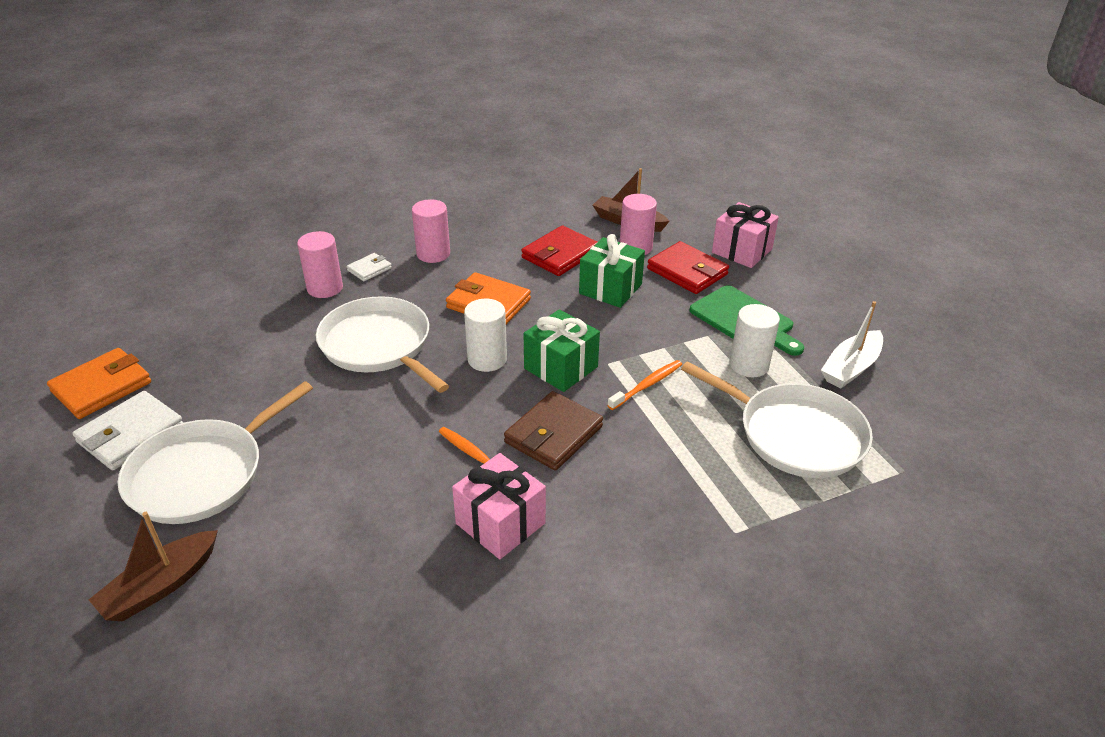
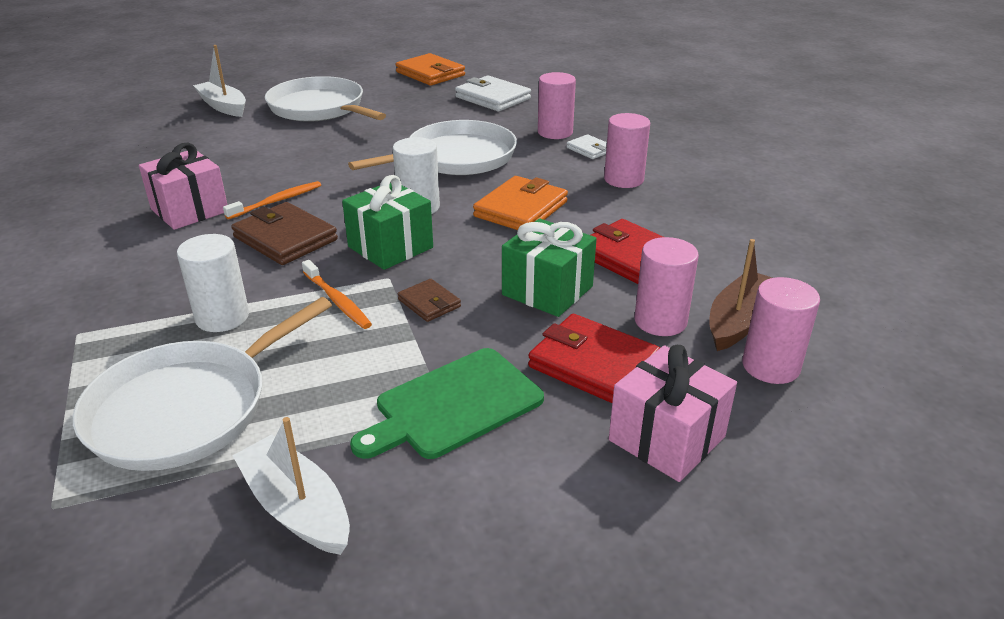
camera: 95 degrees right, 5 degrees down
white wallet [72,391,183,471] -> white wallet moved to [455,76,531,111]
brown boat [89,512,218,621] -> white boat [193,45,246,117]
red wallet [647,241,729,294] -> red wallet turned 75 degrees clockwise [528,314,660,403]
white cylinder [730,304,780,377] -> white cylinder moved to [177,234,249,332]
none -> brown wallet [398,279,461,322]
none -> pink cylinder [742,277,820,384]

